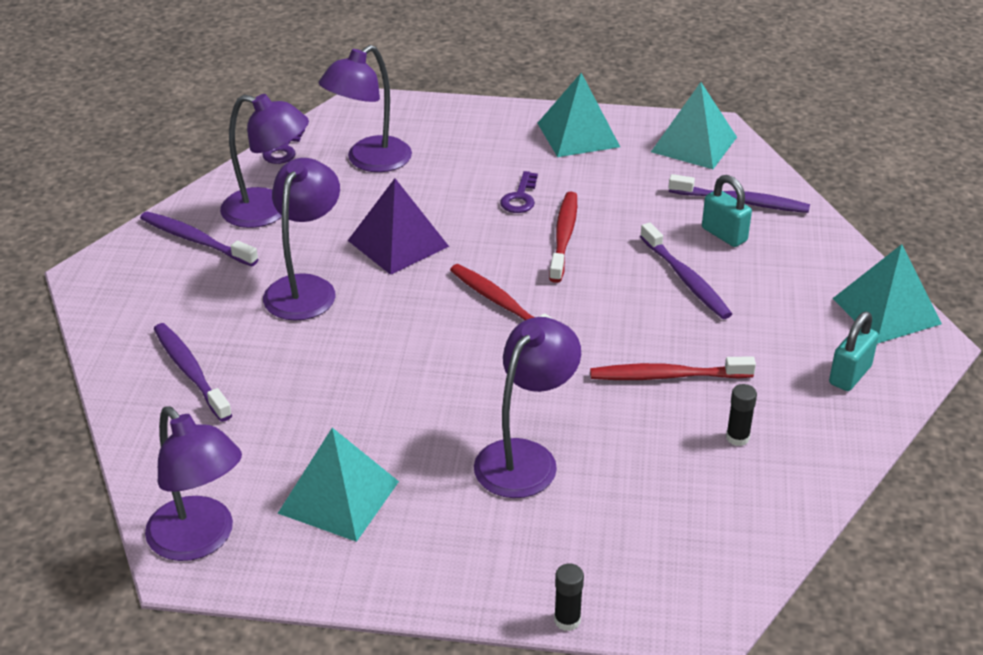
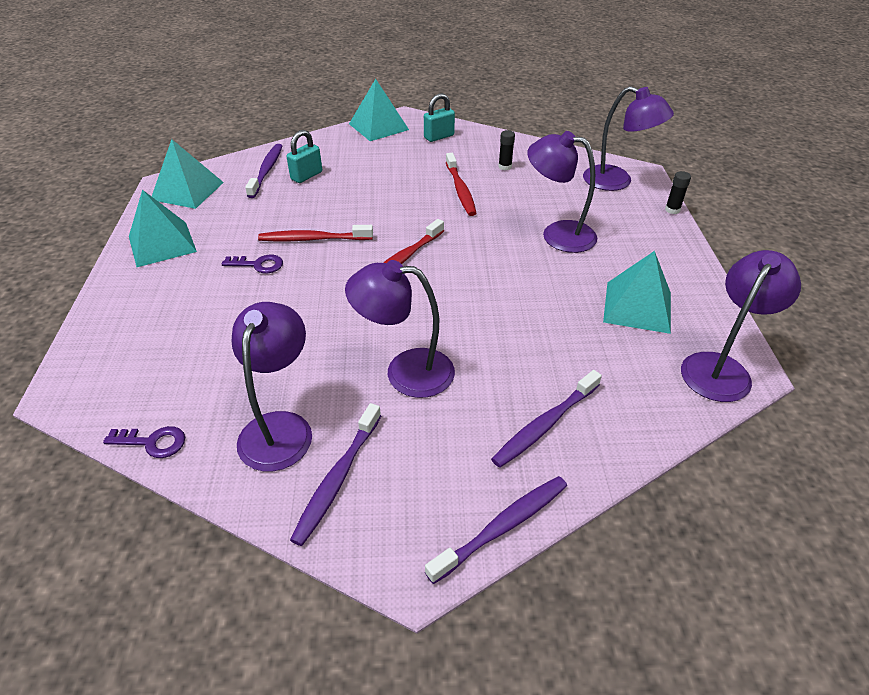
camera: 100 degrees left, 5 degrees up
purple lamp [319,45,412,172] -> purple lamp moved to [583,86,674,191]
purple pyramid [348,178,449,275] -> none
purple toothbrush [640,222,732,319] -> purple toothbrush moved to [425,476,567,584]
turquoise padlock [829,312,879,391] -> turquoise padlock turned 60 degrees counterclockwise [424,93,455,142]

